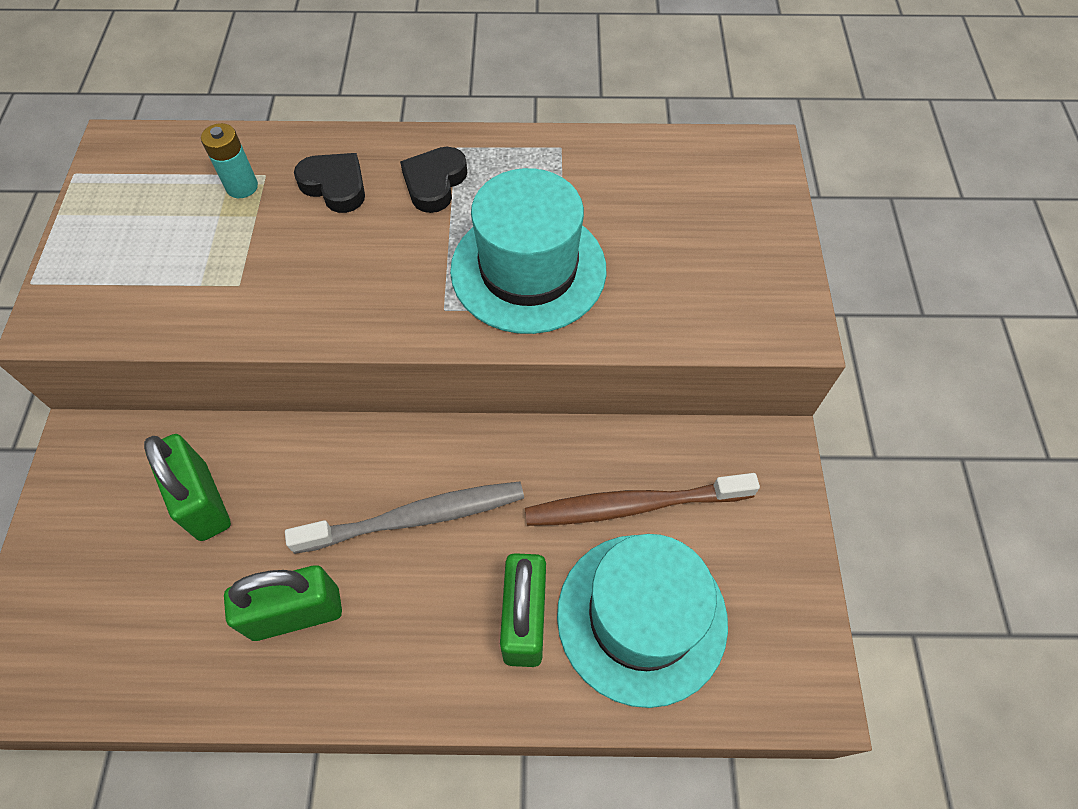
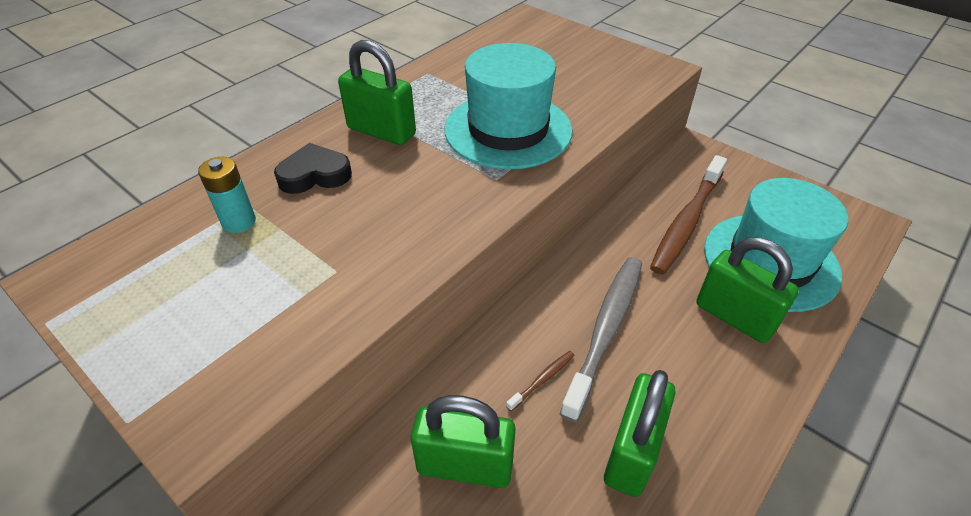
camera: 50 degrees left, 15 degrees down
black heart [400,147,468,213] -> green padlock [338,40,416,145]
none -> brown toothbrush [506,351,575,411]

